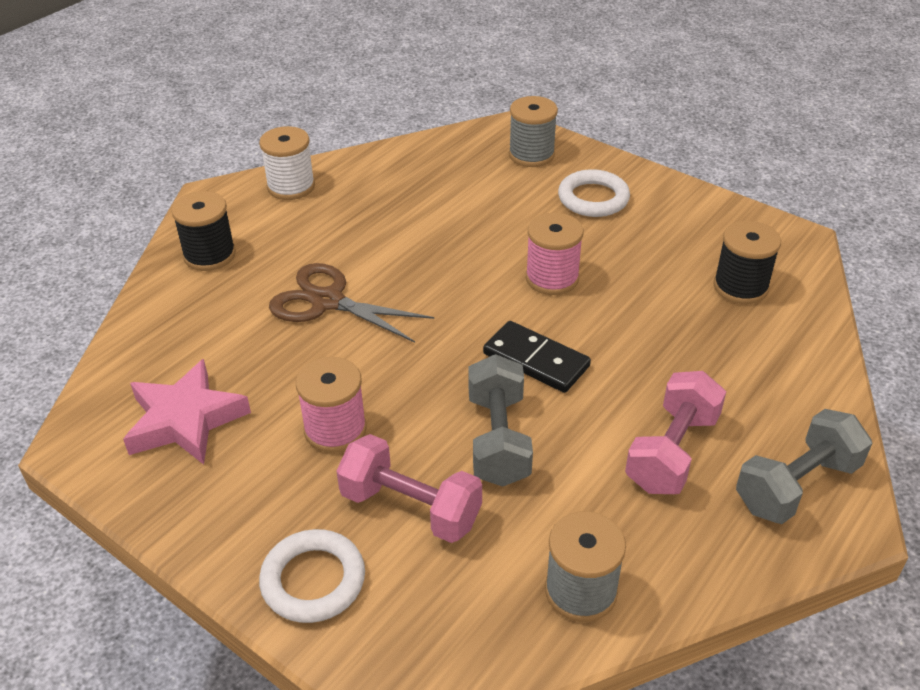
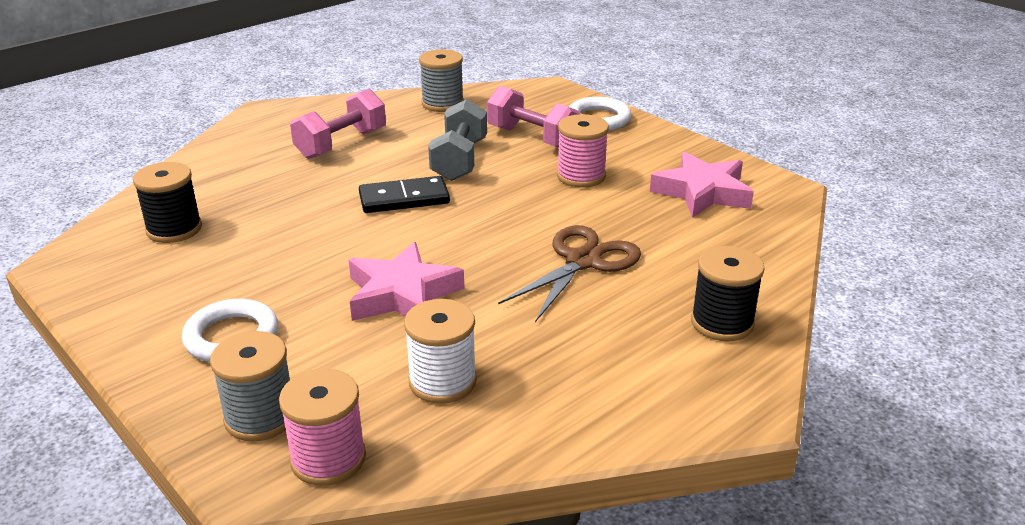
camera: 170 degrees left, 10 degrees down
white spool [259,126,315,200] -> white spool moved to [404,299,477,404]
brown scissors [269,263,434,343] -> brown scissors turned 90 degrees counterclockwise [498,225,641,322]
black domino [483,321,591,393] -> black domino turned 60 degrees counterclockwise [359,176,450,213]
pink spool [526,213,583,295] -> pink spool moved to [279,369,366,486]
grey dumbbell [736,409,872,524] -> none
none -> pink star [349,242,464,321]

